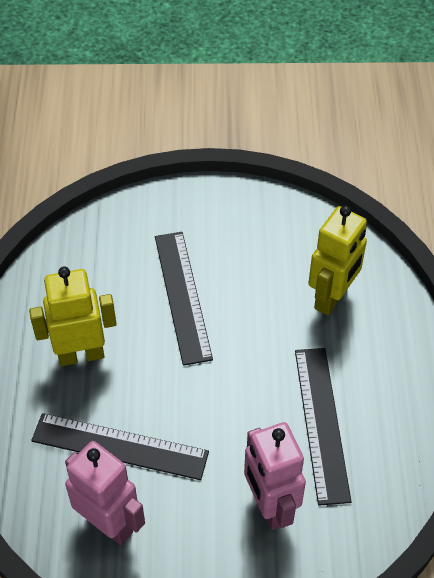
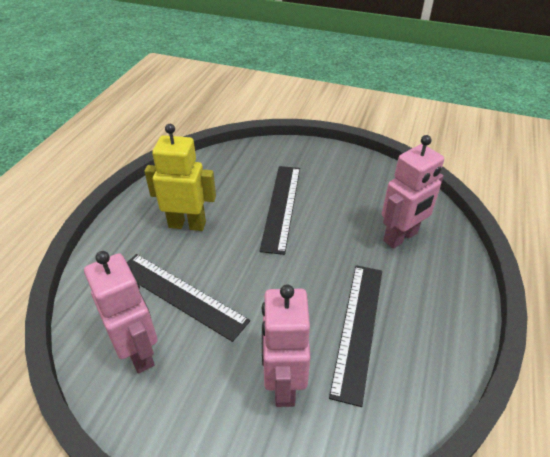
camera: 20 degrees right, 10 degrees down
yellow robot [309,206,367,315] -> pink robot [382,135,444,248]

